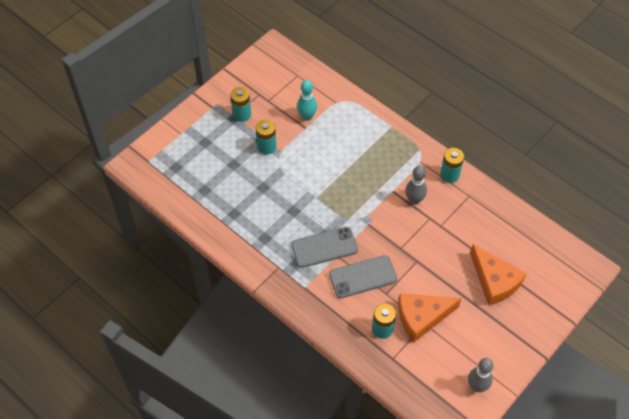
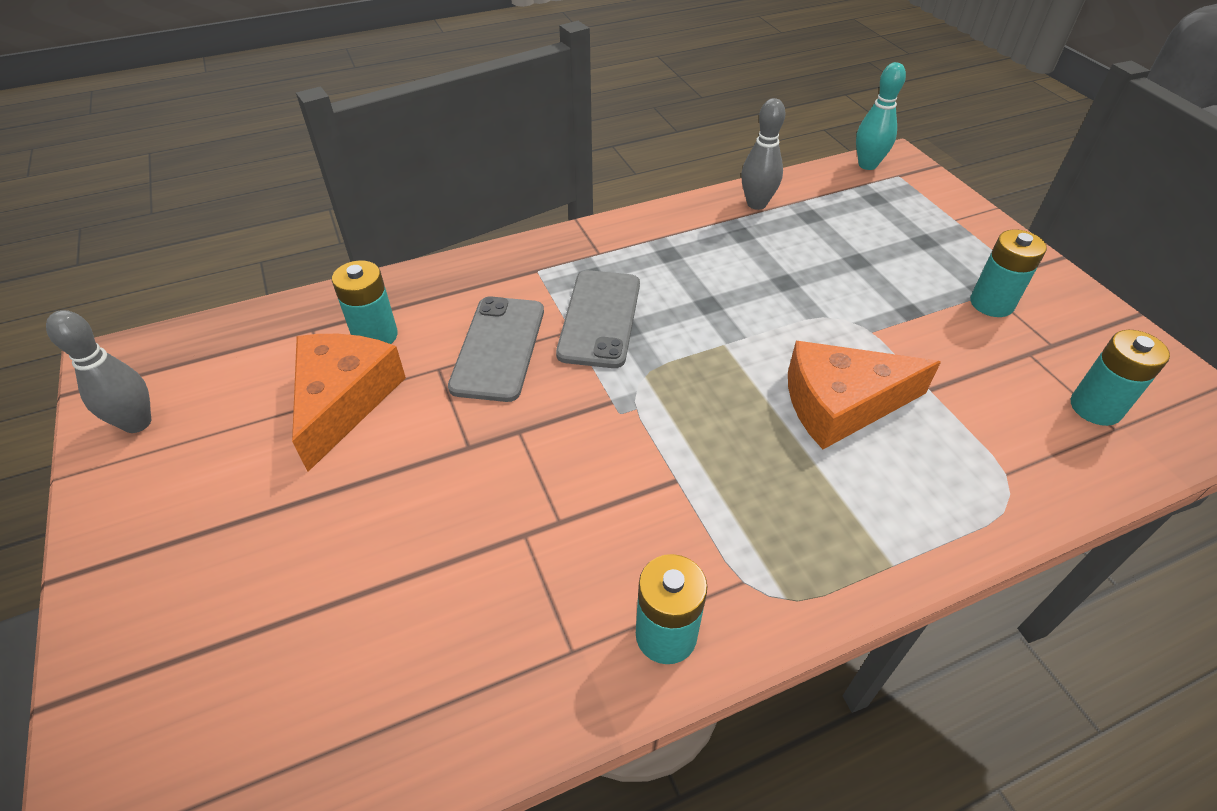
camera: 115 degrees right, 10 degrees down
turquoise battery [256,120,276,155] -> turquoise battery moved to [1071,330,1170,426]
turquoise bowling pin [297,80,317,121] -> turquoise bowling pin moved to [856,62,906,170]
grey bowling pin [405,165,427,205] -> grey bowling pin moved to [741,98,785,210]
orange cheese [470,244,526,306] -> orange cheese moved to [788,341,941,449]

